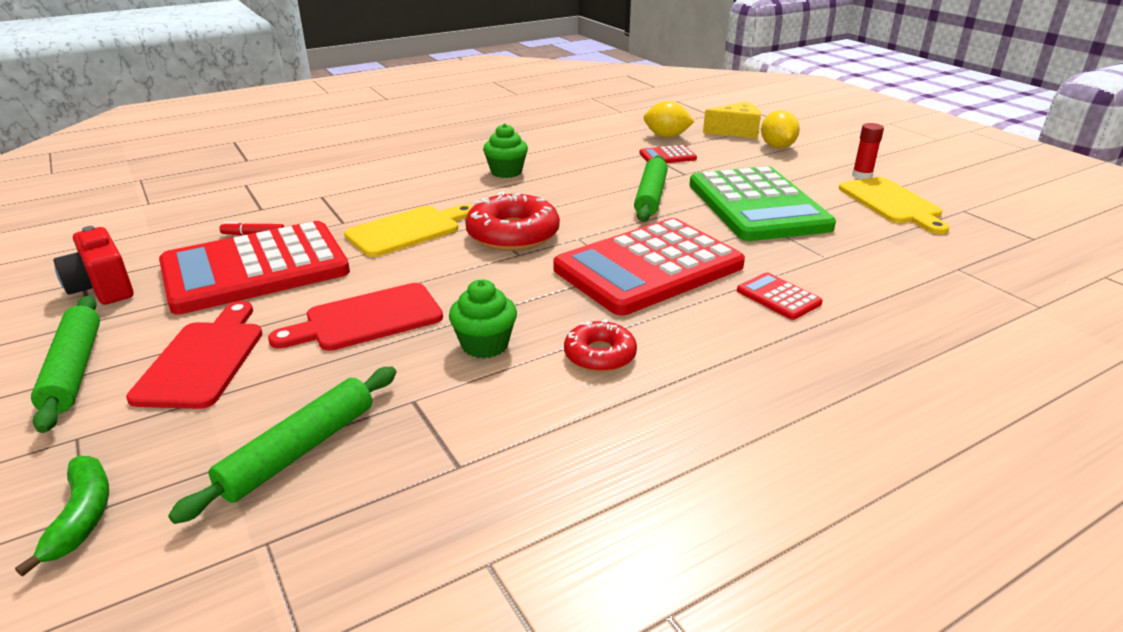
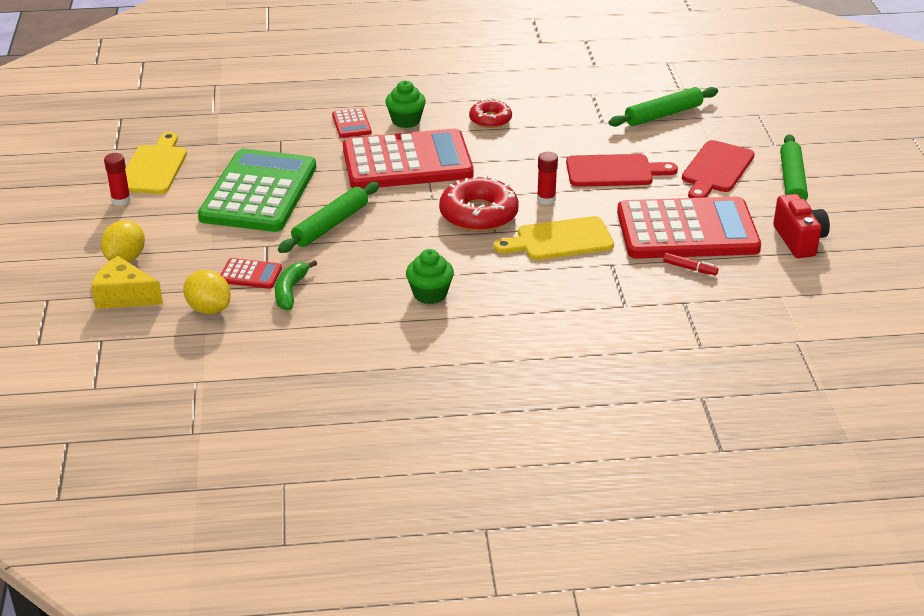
camera: 155 degrees left, 5 degrees up
green banana [15,456,109,577] -> green banana moved to [275,260,317,310]
green cupcake [449,279,517,359] -> green cupcake moved to [385,81,426,128]
none -> red glue stick [537,152,558,204]

